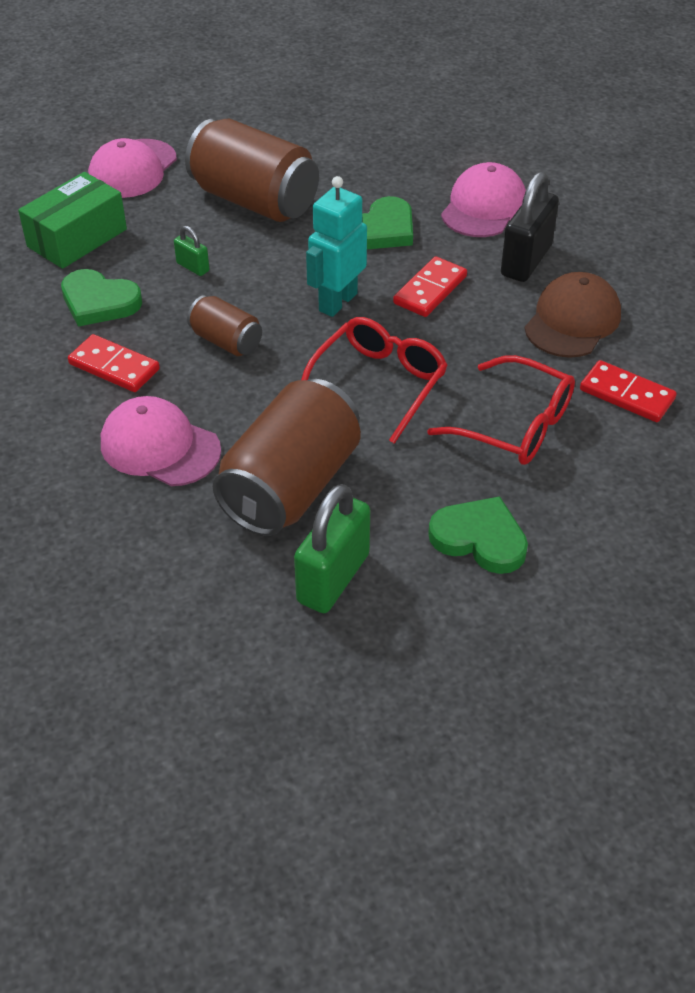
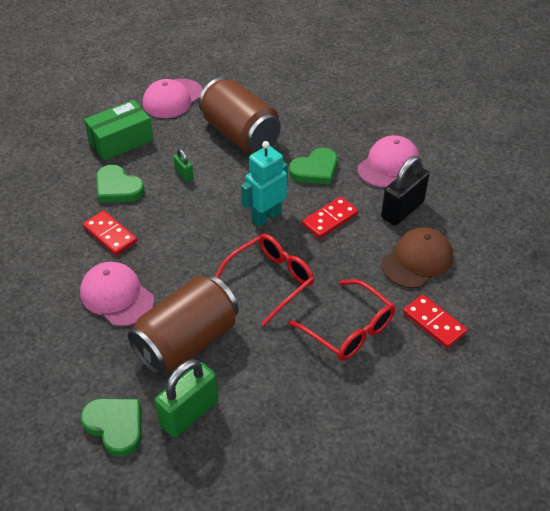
camera: 15 degrees right, 0 degrees up
brown can [187,295,262,356] -> none
green heart [428,496,528,574] -> green heart moved to [81,398,141,457]

